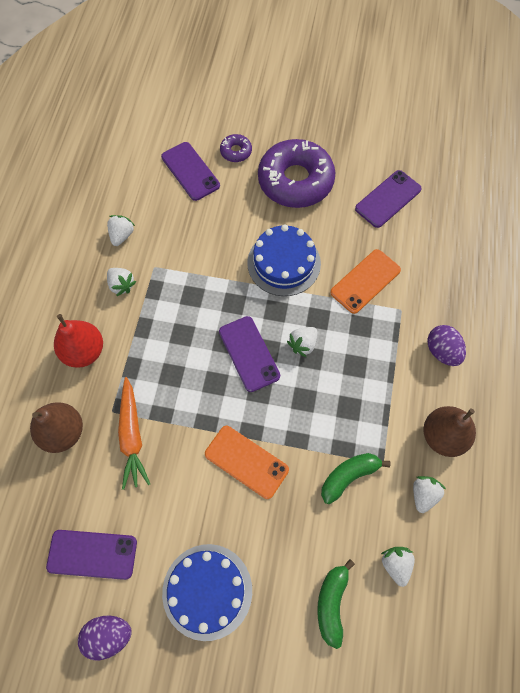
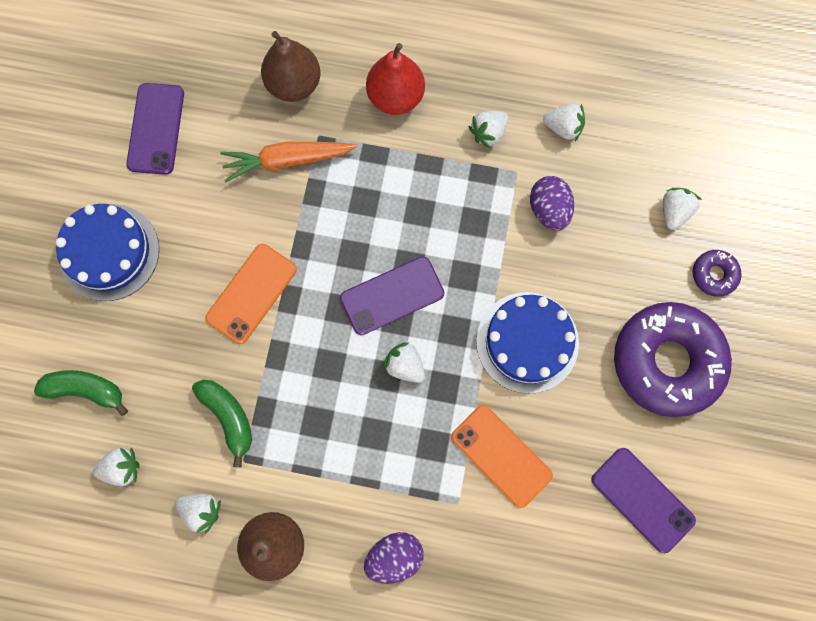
camera: 90 degrees right, 10 degrees up
purple egg [78,616,132,660] -> purple egg moved to [530,176,574,231]
purple phone [161,142,220,201] -> white strawberry [663,188,702,230]

